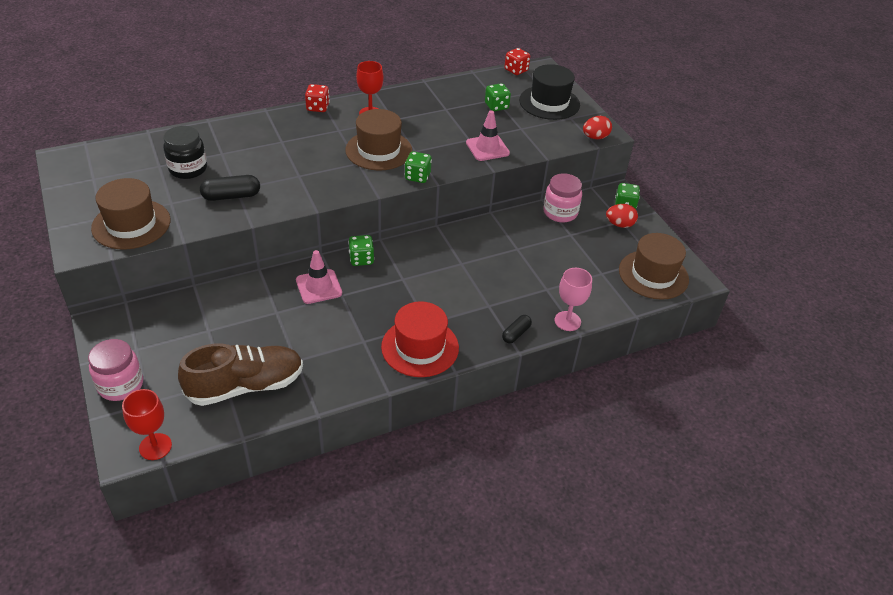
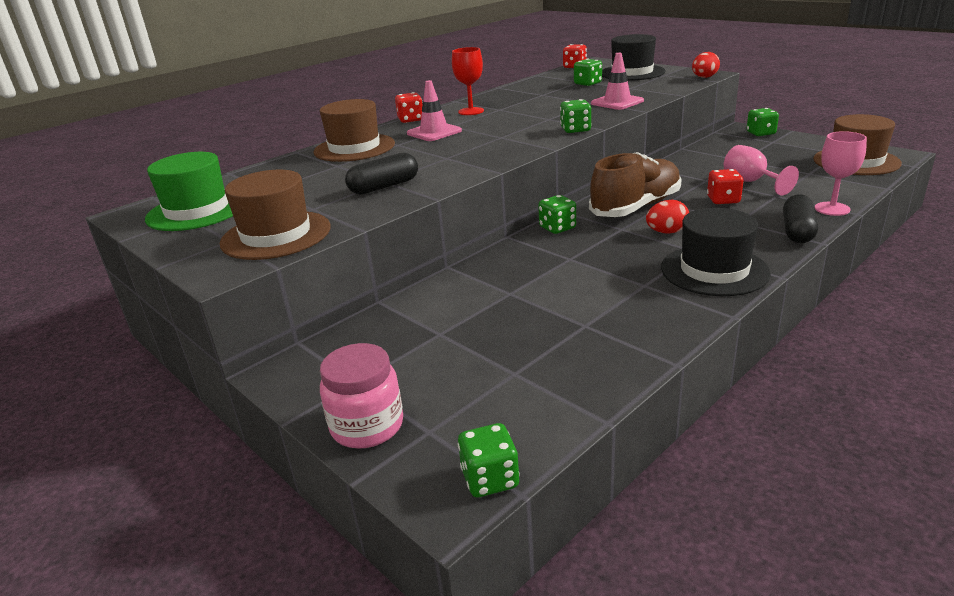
camera: 15 degrees left, 15 degrees down
red goblet [122,389,172,460] -> green dice [458,423,520,497]
black jar [163,126,207,179] -> none
brown shoe [178,343,303,406] -> brown shoe moved to [589,152,682,217]
pink traffic cone [296,250,342,304] -> pink traffic cone moved to [407,80,462,141]
brown hat [345,109,412,170] -> brown hat moved to [313,99,395,162]
red hat [381,301,459,377] -> black hat [661,208,771,296]
black capsule [502,315,532,343] -> black capsule [783,194,818,243], size x1.54
pink jar [543,173,582,223] -> none
red egg [606,204,638,228] -> red egg moved to [646,200,689,234]
none -> green hat [145,152,233,231]
none -> red dice [707,169,744,204]
none -> pink goblet [724,145,799,196]

